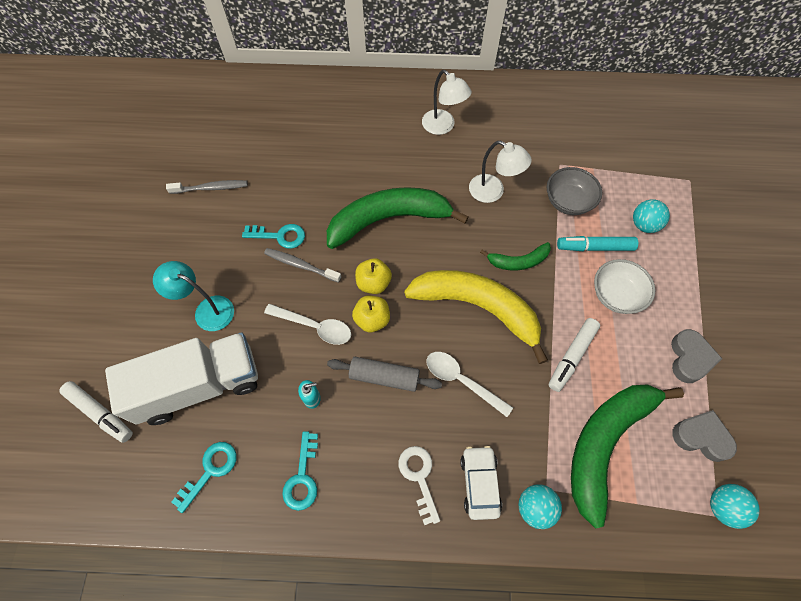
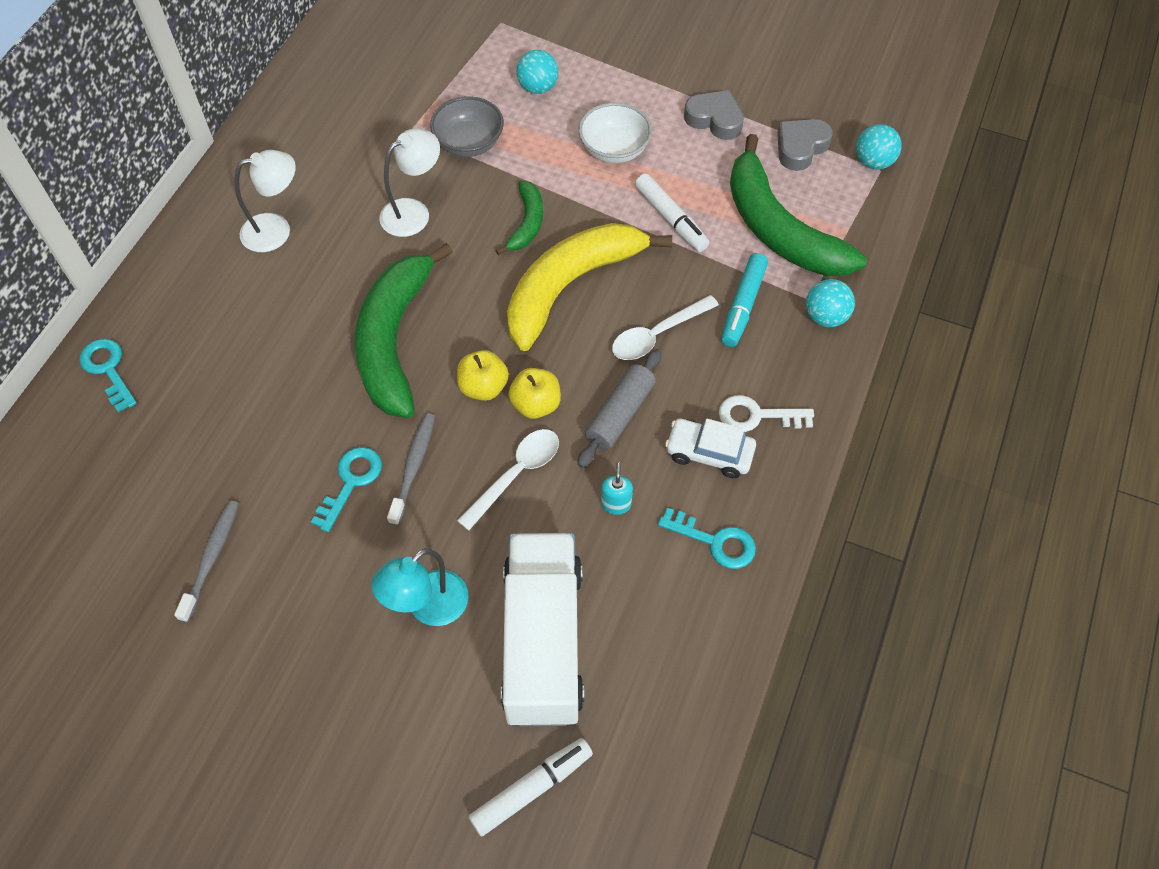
camera: 70 degrees left, 5 degrees down
turquoise key [171,442,236,513] -> turquoise key moved to [79,339,137,412]
grey toothbrush [264,248,341,283] -> grey toothbrush turned 150 degrees clockwise [387,413,435,526]
white car [460,446,502,520] -> white car moved to [665,419,756,478]
turquoise marker [557,236,638,251] -> turquoise marker moved to [721,253,768,347]

